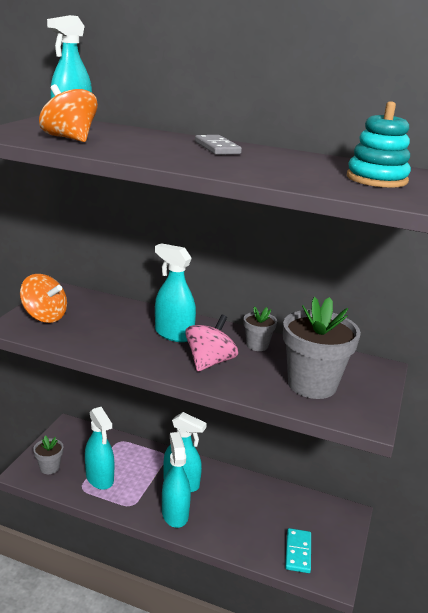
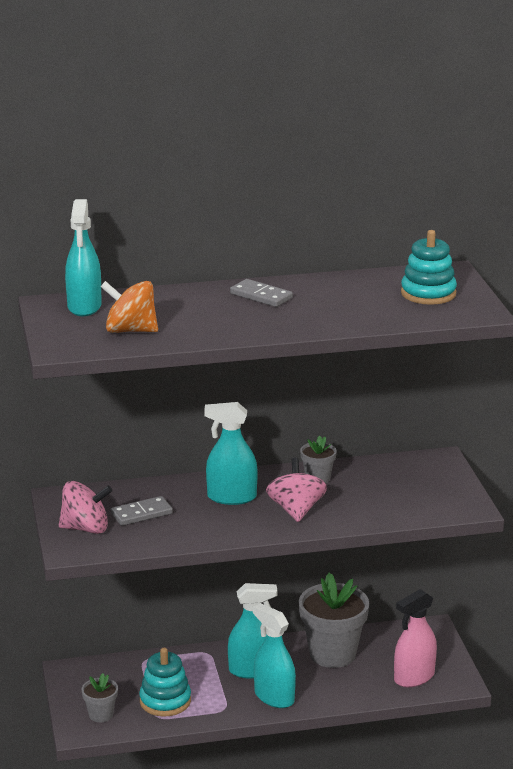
camera: 30 degrees left, 0 degrees up
orange spinning top [20,274,67,323] -> pink spinning top [59,481,112,534]
turquoise spray bottle [85,407,114,490] -> turquoise stacking toy [139,648,191,717]
grey flower pot [283,297,361,399] -> grey flower pot moved to [299,573,369,668]
turquoise domino [285,528,311,573] -> pink spray bottle [394,589,437,687]
none -> grey domino [111,496,173,526]

